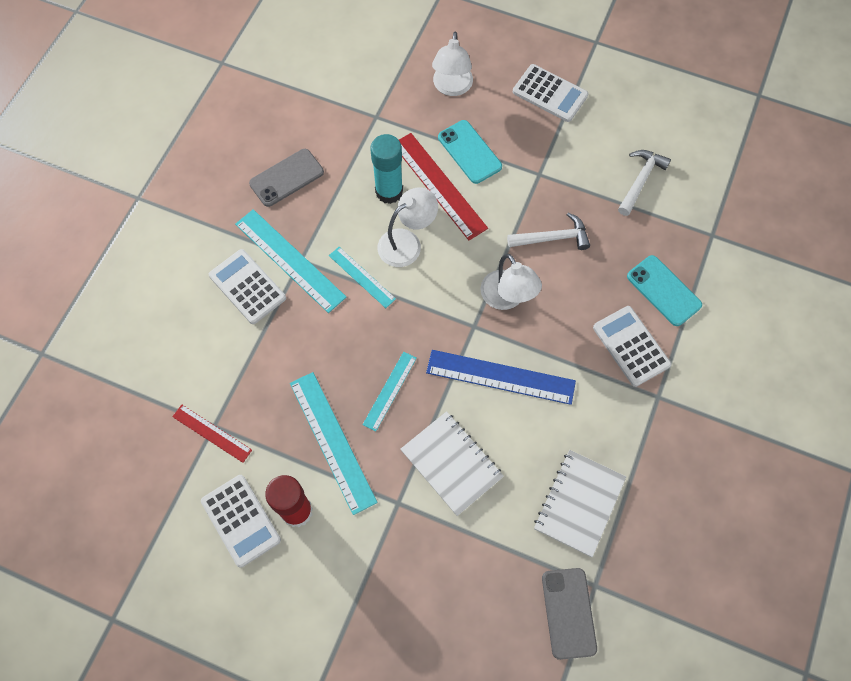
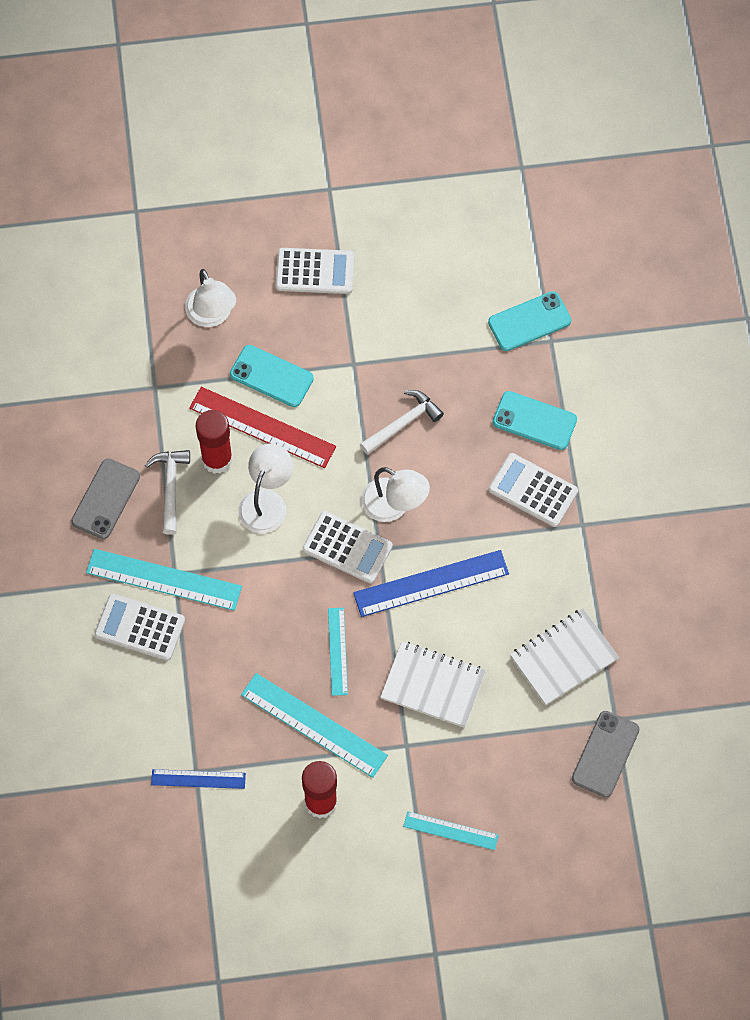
camera: 30 degrees left, 0 degrees up
red ruler [172,405,252,463] -> blue ruler [151,769,246,789]
white calculator [201,475,281,568] -> white calculator moved to [302,511,393,584]
turquoise ruler [329,247,396,308] -> turquoise ruler moved to [403,811,499,850]
turquoise glue stick [370,134,403,204] -> red glue stick [196,410,233,474]
white notebook [534,450,626,557] -> white notebook turned 60 degrees clockwise [510,608,619,705]
grey phone [542,568,597,660] -> grey phone turned 60 degrees clockwise [572,711,640,797]
white hammer [618,150,671,216] -> white hammer moved to [145,450,190,535]
none -> turquoise phone [488,291,571,351]

